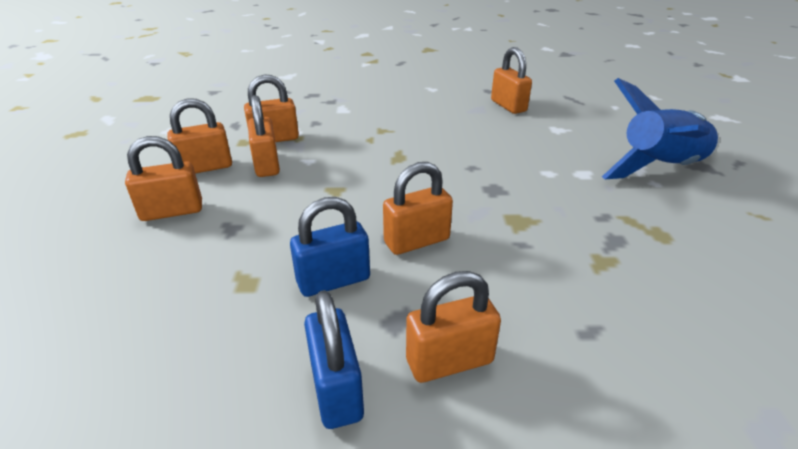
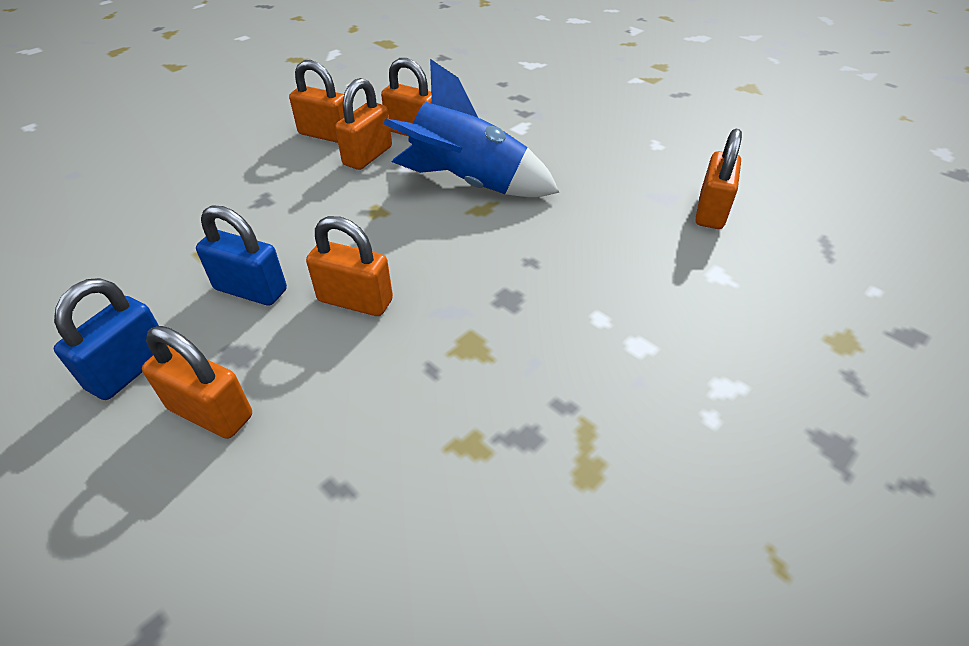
camera: 45 degrees right, 10 degrees up
orange padlock [125,136,202,221] -> none
blue rocket [602,78,720,179] -> blue rocket moved to [384,59,559,197]

